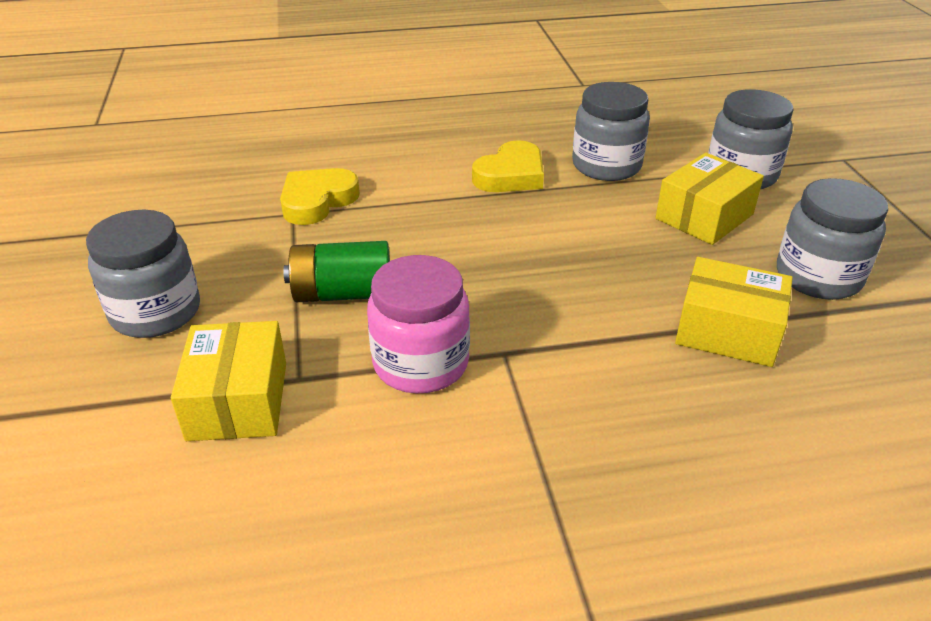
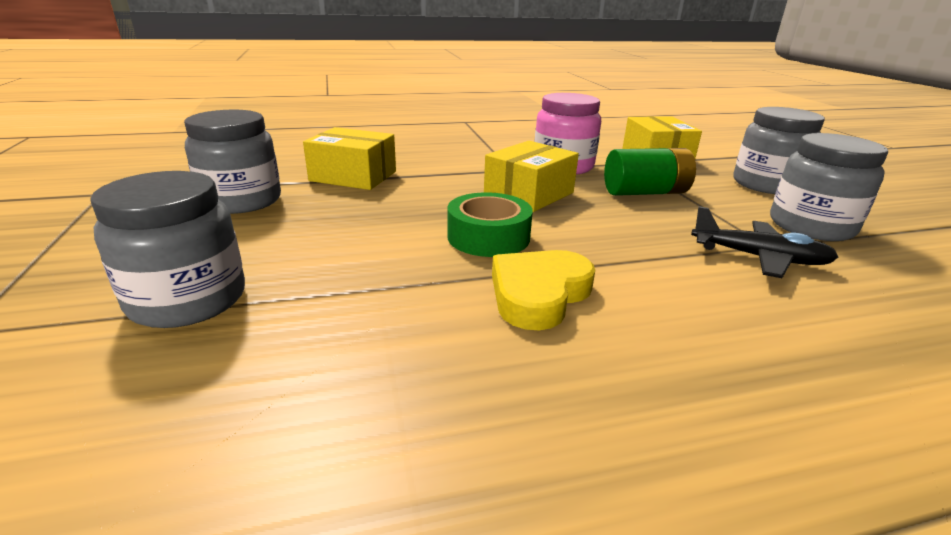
camera: 175 degrees right, 10 degrees down
yellow heart [280,168,360,225] -> black plane [691,206,838,278]
grey jar [572,82,650,181] -> grey jar moved to [770,133,888,241]
yellow box [655,153,764,245] -> yellow box moved to [484,141,579,212]
none -> green tape [447,192,533,257]

